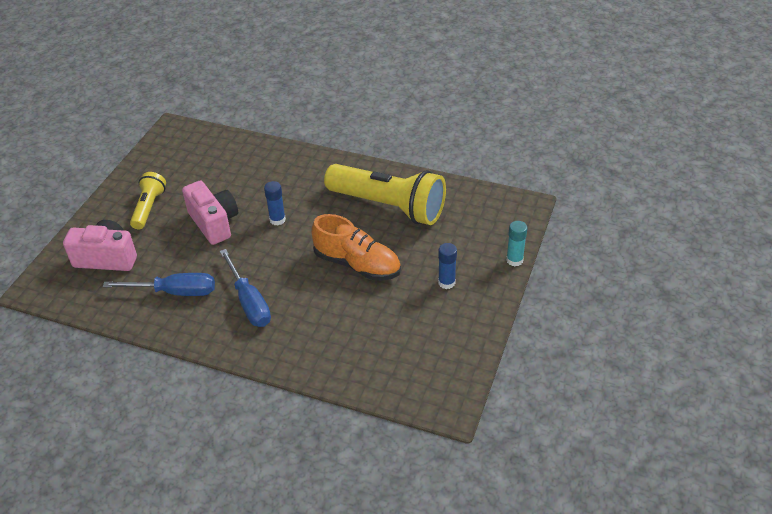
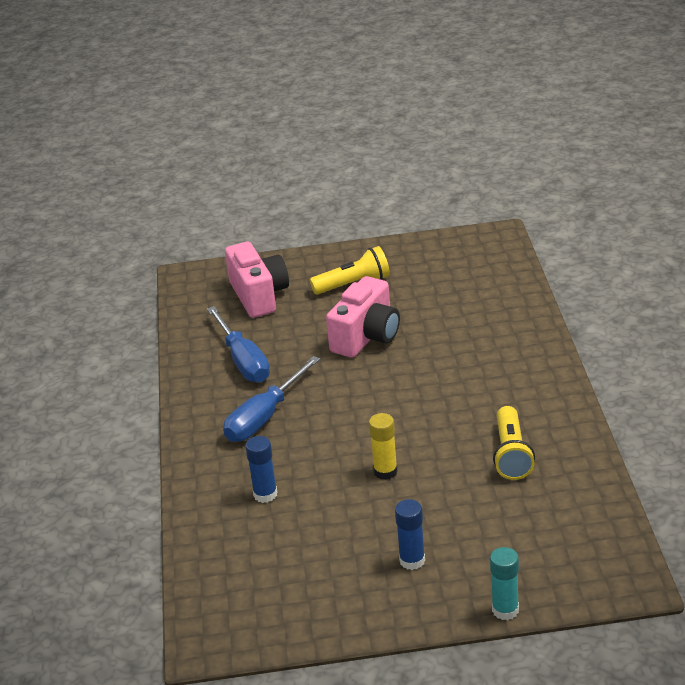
camera: 65 degrees right, 10 degrees down
blue glue stick [264,181,286,225] -> blue glue stick moved to [245,436,278,503]
orange shoe [311,214,401,281] -> yellow glue stick [369,413,398,480]
yellow flashlight [324,164,446,225] -> yellow flashlight [493,406,535,480], size x0.51

